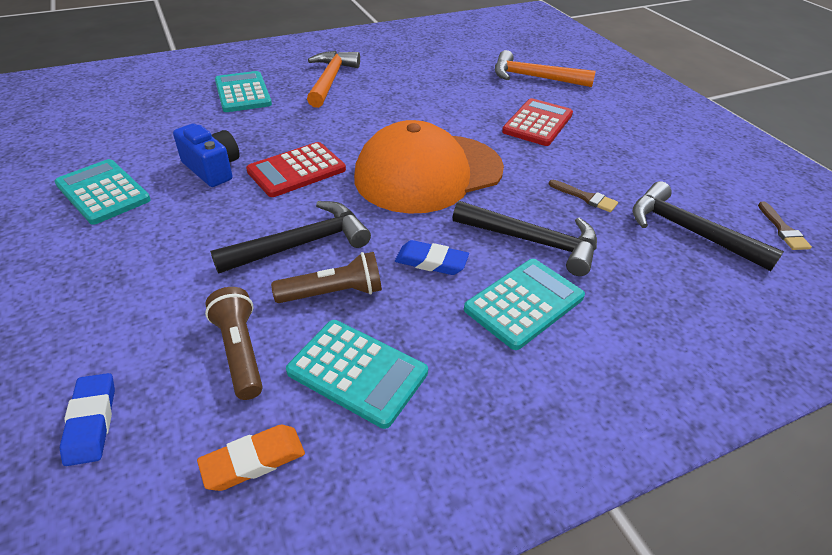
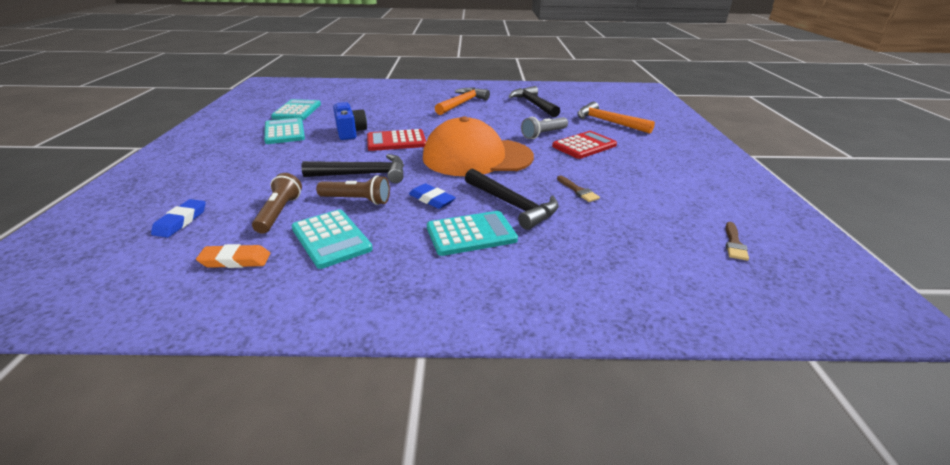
camera: 25 degrees right, 10 degrees down
turquoise calculator [215,71,272,112] -> turquoise calculator moved to [271,99,321,120]
black hammer [632,181,784,271] -> black hammer moved to [508,86,560,117]
none -> grey flashlight [521,117,568,139]

